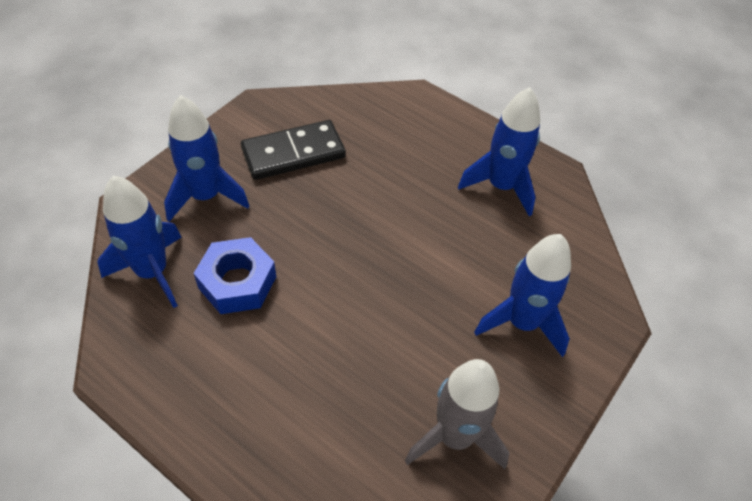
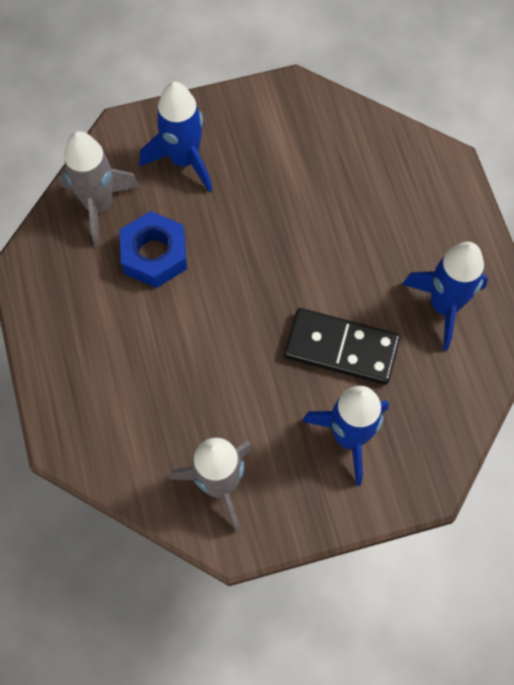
camera: 40 degrees right, 15 degrees up
blue rocket [97,176,182,308] -> grey rocket [59,131,140,246]
black domino [241,120,346,180] -> black domino moved to [284,308,400,385]

